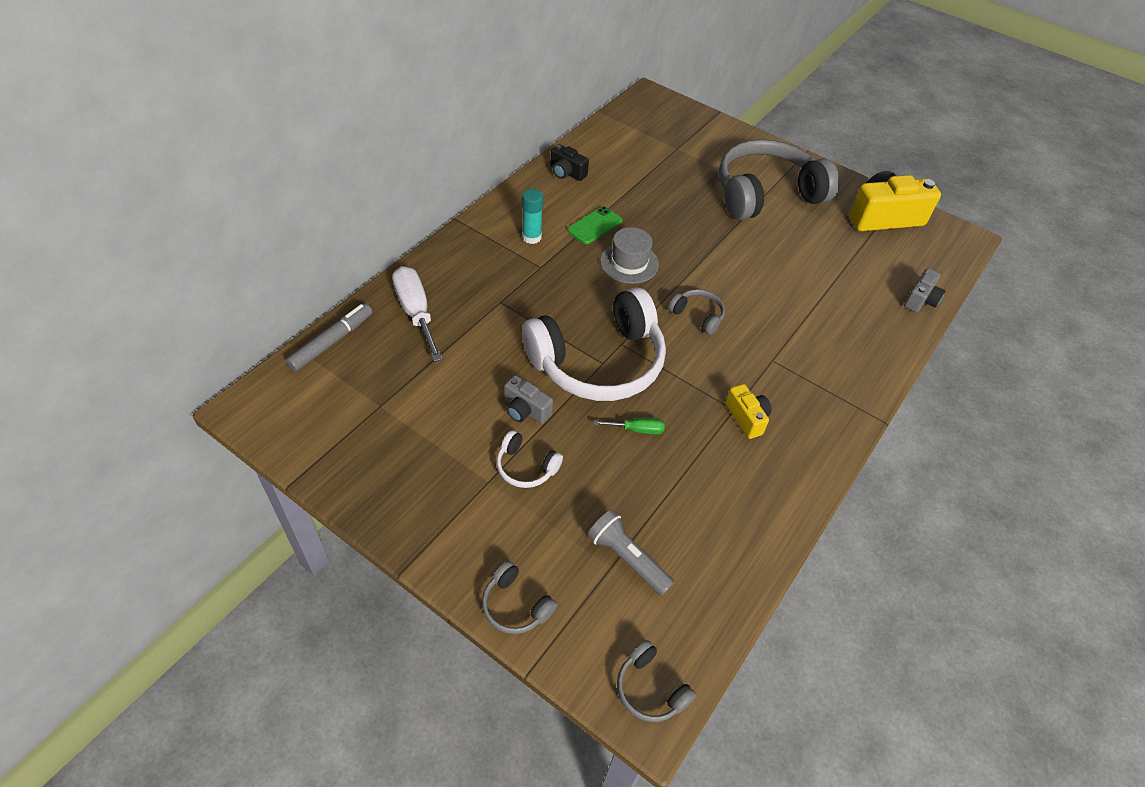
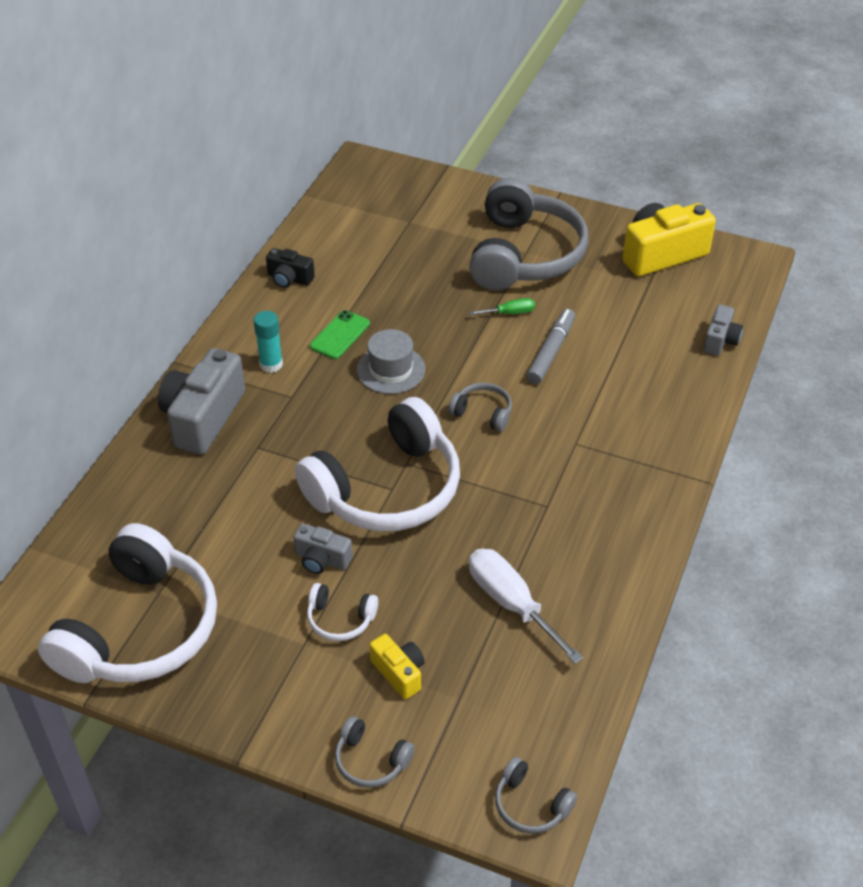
camera: 10 degrees left, 5 degrees down
grey marker [286,304,372,372] -> grey marker moved to [527,309,575,384]
white screwdriver [392,266,443,362] -> white screwdriver moved to [469,549,583,664]
grey flashlight [588,510,674,596] -> none
green screwdriver [594,418,665,434] -> green screwdriver moved to [469,298,535,315]
grey headphones [719,139,840,220] -> grey headphones turned 135 degrees clockwise [469,178,589,290]
yellow camera [725,384,772,439] -> yellow camera moved to [370,634,425,699]
none -> white headphones [38,523,217,683]
none -> grey camera [158,348,245,455]

